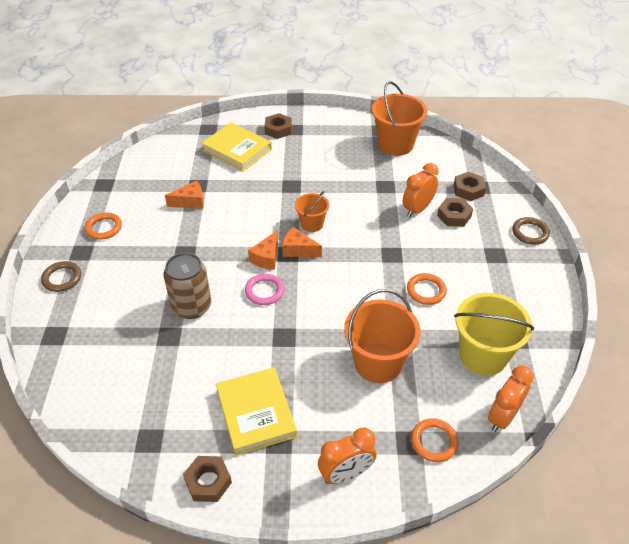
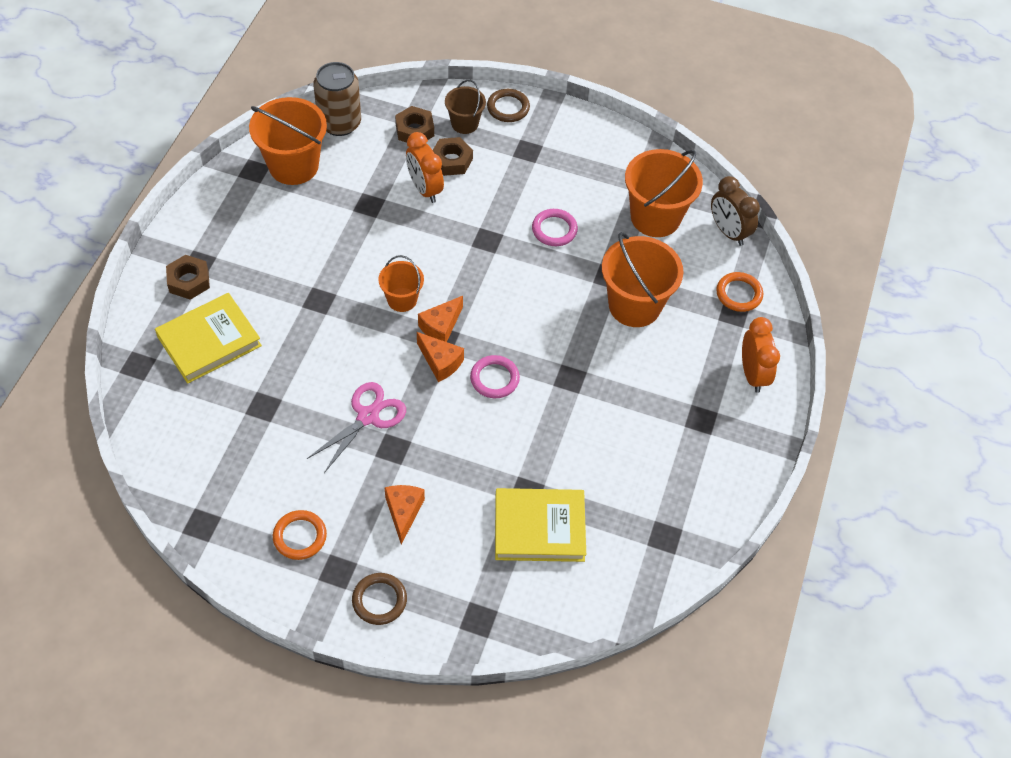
camera: 75 degrees left, 10 degrees up
brown can [163,252,211,319] -> brown can moved to [313,62,361,136]
orange cheese [165,181,204,209] -> orange cheese moved to [385,485,425,545]
brown nut [183,456,232,502] -> none
yellow book [216,368,297,456] -> yellow book moved to [495,488,586,562]
orange ring [407,273,447,305] -> pink ring [532,209,578,246]
yellow bucket [454,293,534,376] -> orange bucket [625,149,703,237]
orange clock [488,366,534,432] -> brown clock [711,176,760,246]
none -> pink scissors [307,382,406,473]
none -> brown bucket [445,80,486,134]

